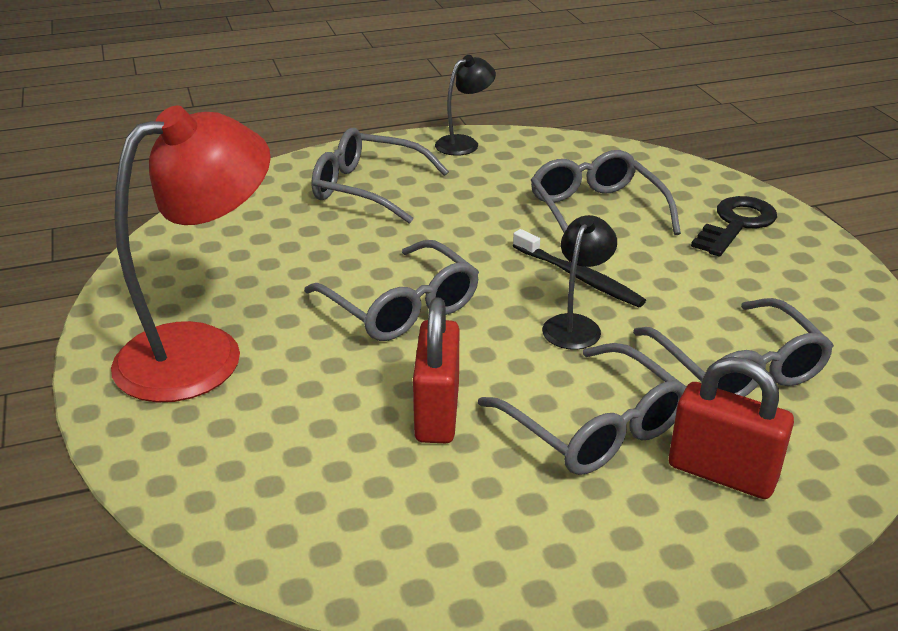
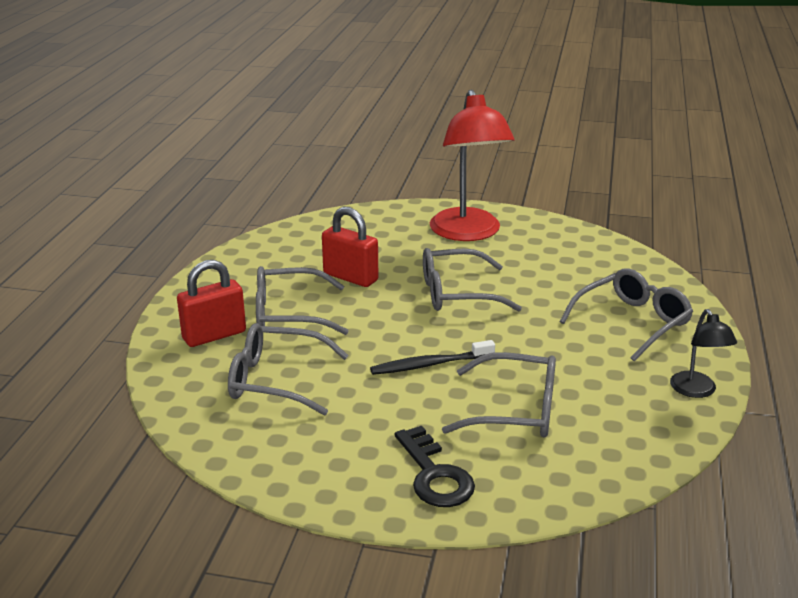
camera: 120 degrees right, 5 degrees down
black lamp [542,215,617,350] -> none

